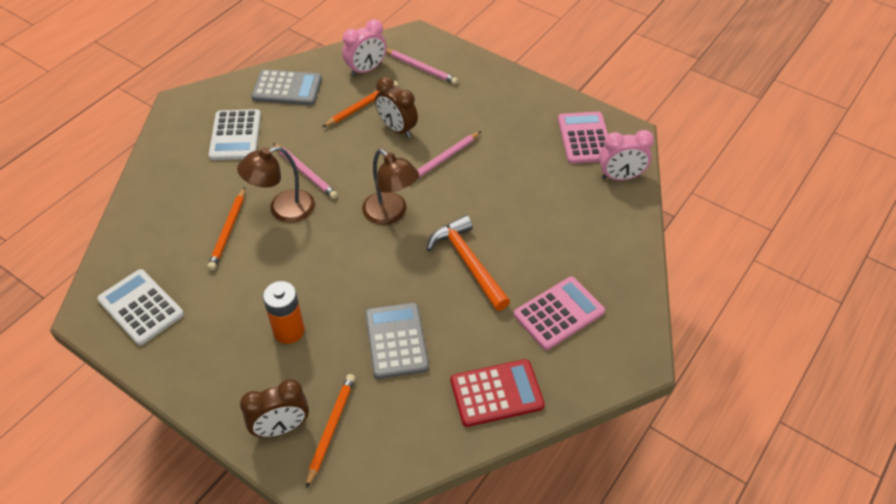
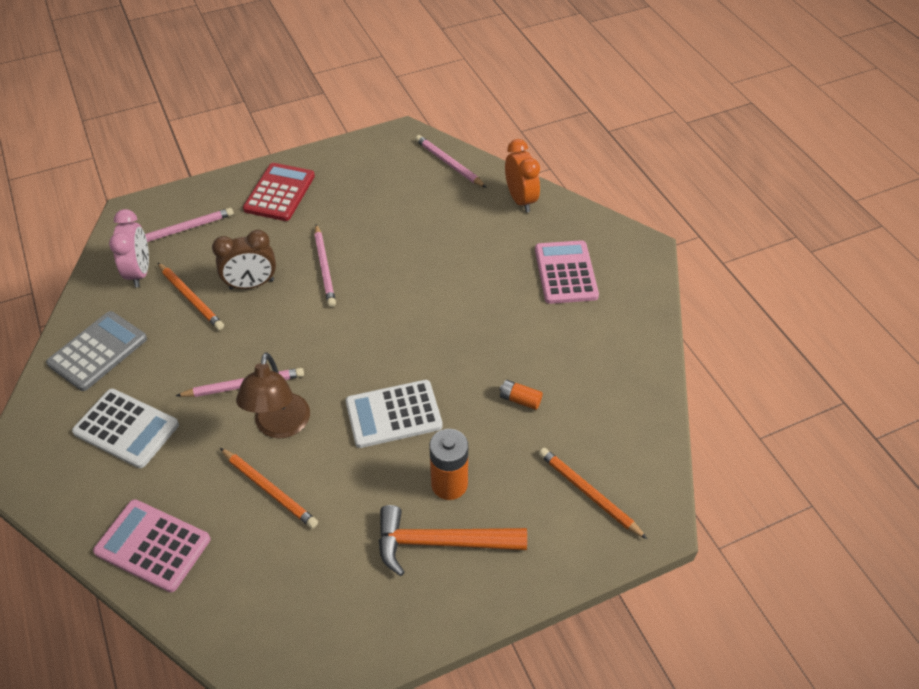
camera: 60 degrees left, 0 degrees up
white calculator [97,269,184,345] -> white calculator moved to [346,380,443,448]
brown clock [240,379,309,438] -> none
orange pencil [323,81,398,127] -> orange pencil turned 150 degrees clockwise [157,262,224,330]
brown lamp [362,149,419,225] -> none
grey calculator [365,303,429,379] -> orange battery [499,380,543,410]
orange hammer [427,215,510,311] -> orange hammer moved to [379,505,527,576]
red calculator [451,359,545,427] -> red calculator moved to [243,163,315,221]
pink calculator [558,112,608,164] -> pink calculator moved to [93,499,210,593]
pink clock [599,130,654,180] -> pink pencil [415,135,487,188]
none -> orange clock [505,139,540,212]

